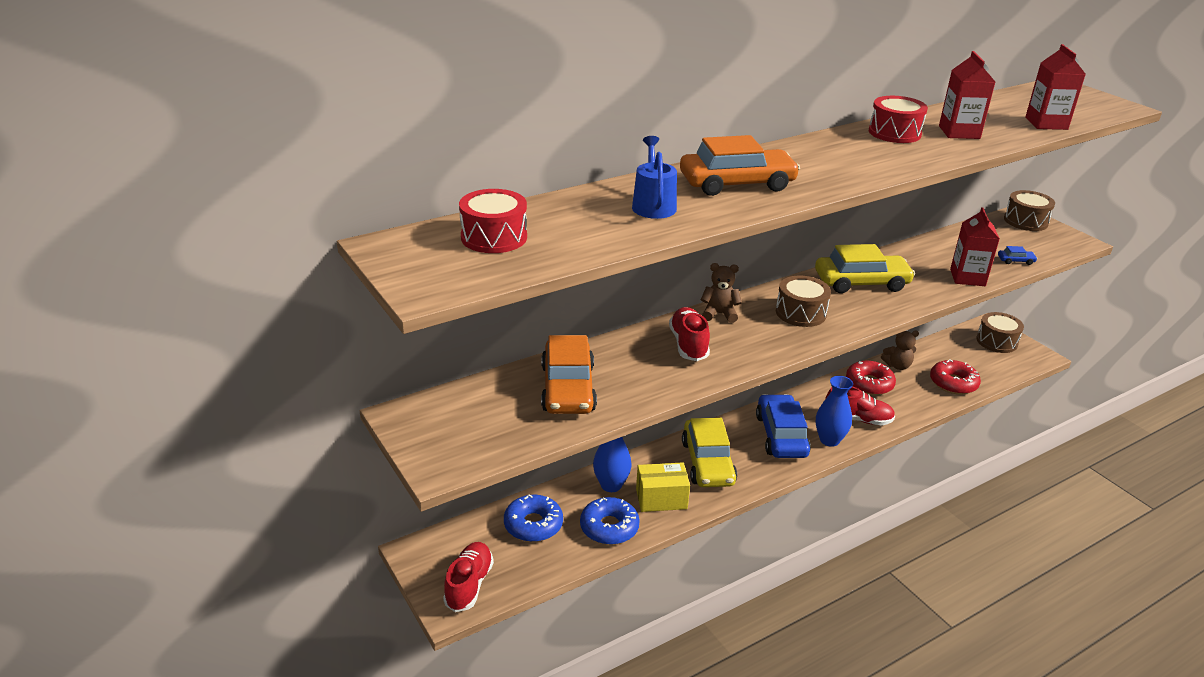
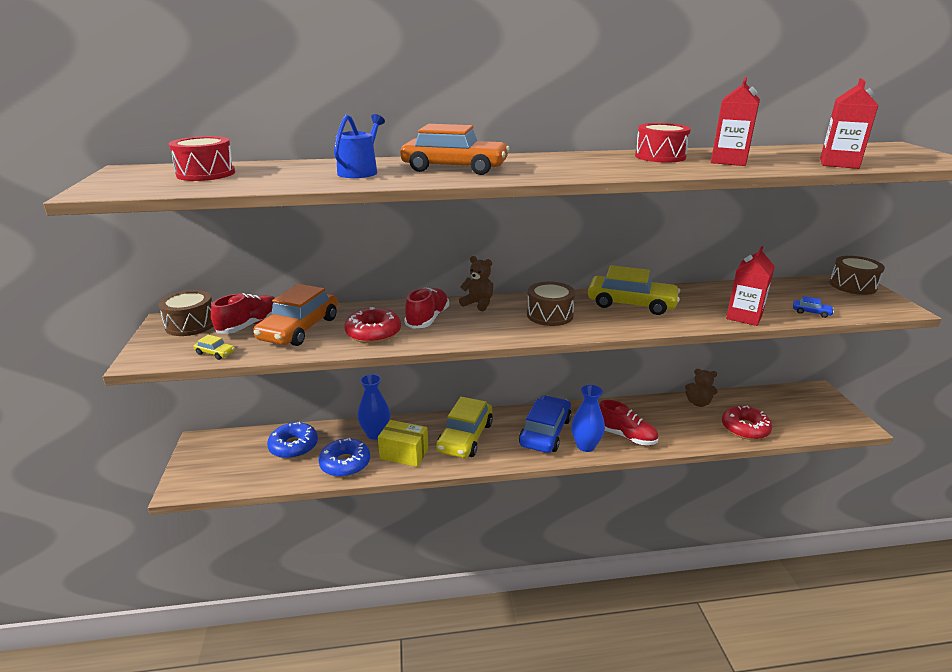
camera: 25 degrees right, 5 degrees down
red shoe [443,542,494,612] -> red shoe moved to [211,293,275,334]
red donut [846,361,896,395] -> red donut moved to [344,307,401,343]
brown drum [976,312,1024,353] -> brown drum moved to [158,290,213,336]
none -> yellow car [193,335,235,360]

